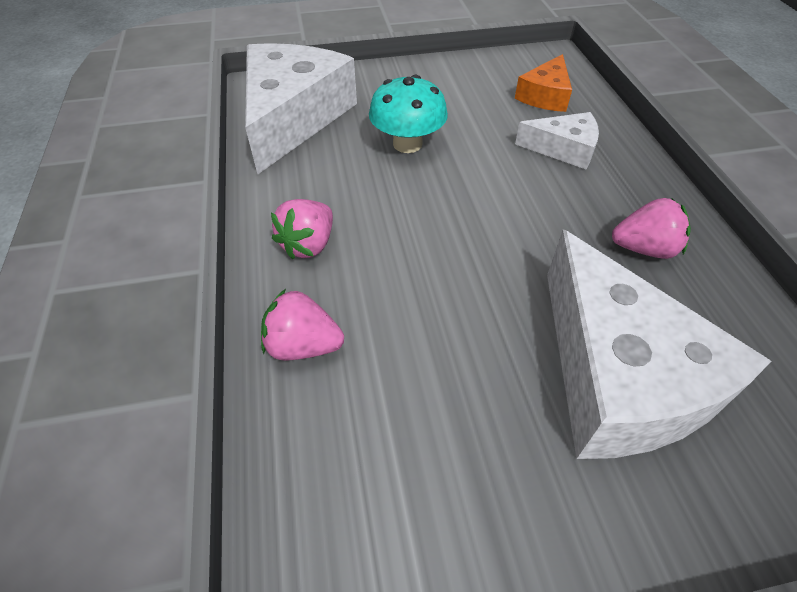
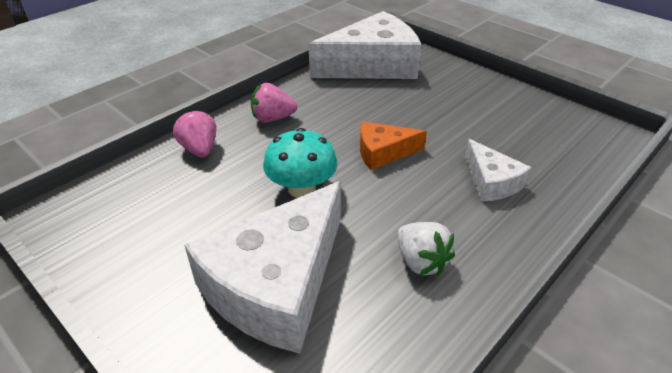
camera: 55 degrees right, 10 degrees down
turquoise mushroom [369,75,448,153] -> turquoise mushroom moved to [263,128,337,198]
orange cheese [515,54,572,112] -> orange cheese moved to [360,122,427,170]
pink strawberry [612,198,691,259] -> white strawberry [397,222,455,275]

